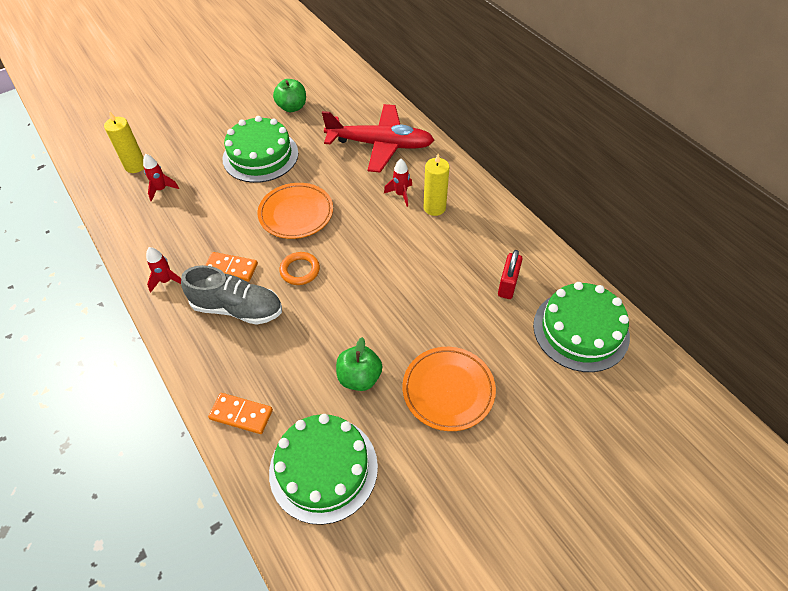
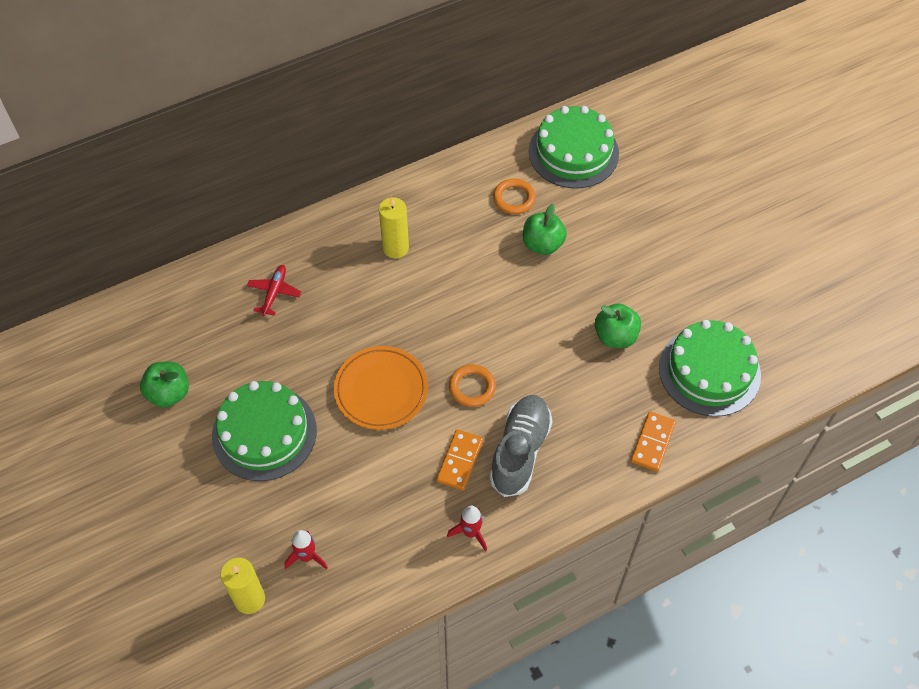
camera: 85 degrees left, 5 degrees up
red plane [322,104,434,172] -> red plane [247,265,302,316], size x0.43
red rocket [384,159,412,207] -> none
orange plate [402,347,496,431] -> none
red padlock [498,250,523,299] -> orange ring [493,179,536,214]
none -> green apple [523,204,567,255]

